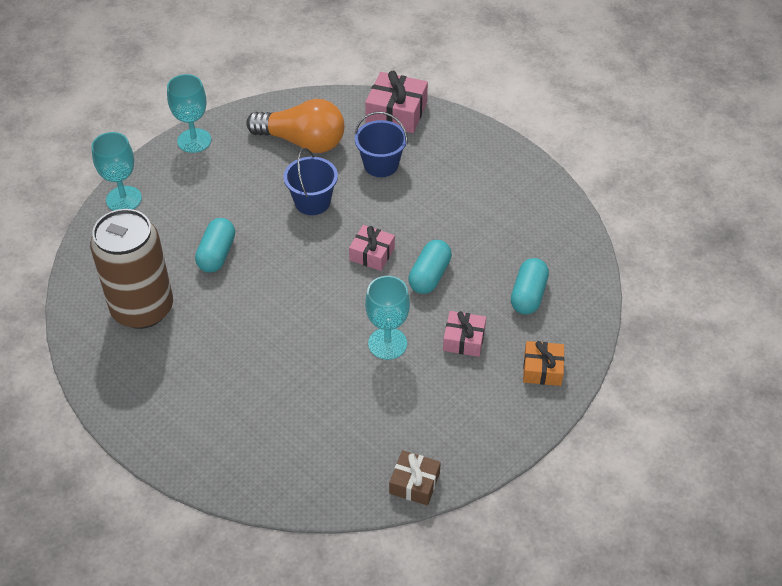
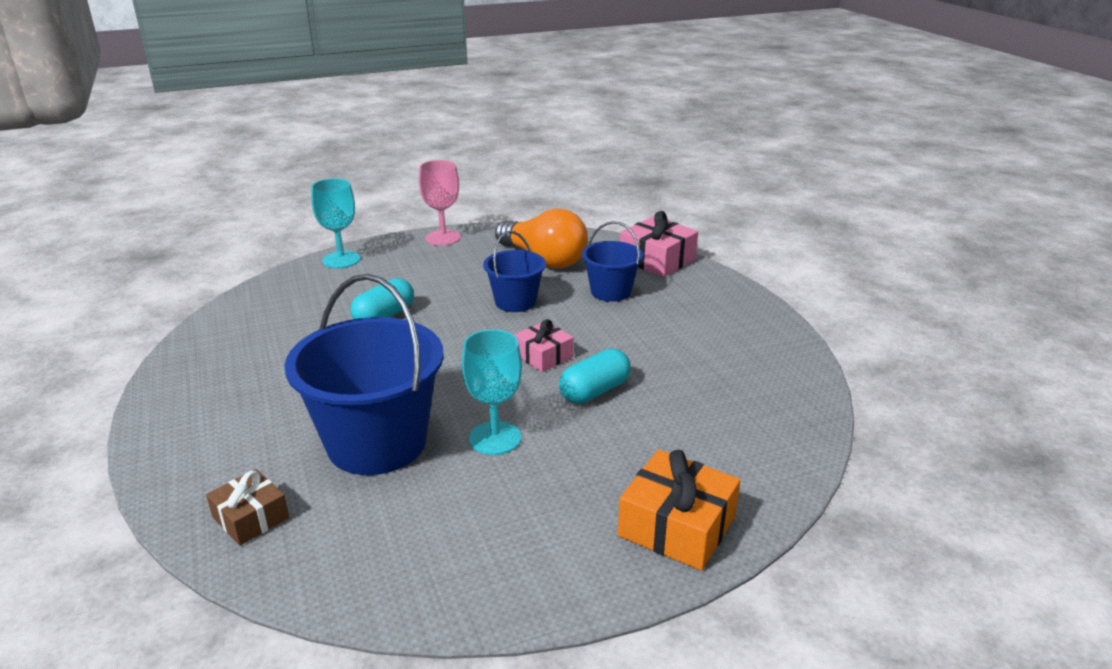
camera: 25 degrees right, 20 degrees down
brown can [90,209,173,329] -> none
turquoise goblet [167,74,211,153] -> pink goblet [419,160,461,246]
brown gift [389,450,441,506] -> brown gift moved to [206,469,289,545]
pink gift [443,311,486,357] -> none
turquoise capsule [511,258,549,315] -> none
orange gift [523,341,565,386] -> orange gift [618,449,740,571], size x1.59
none -> blue bucket [284,274,444,475]

